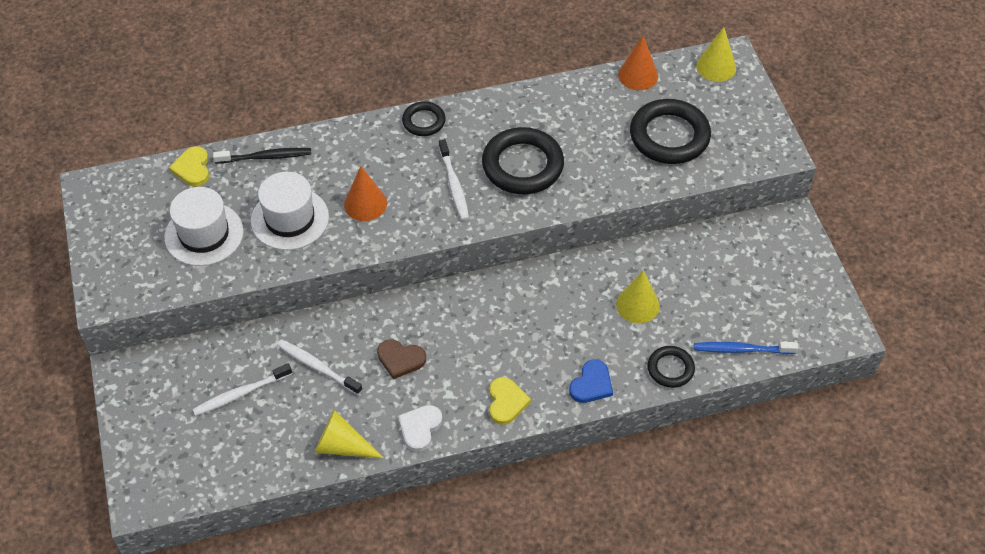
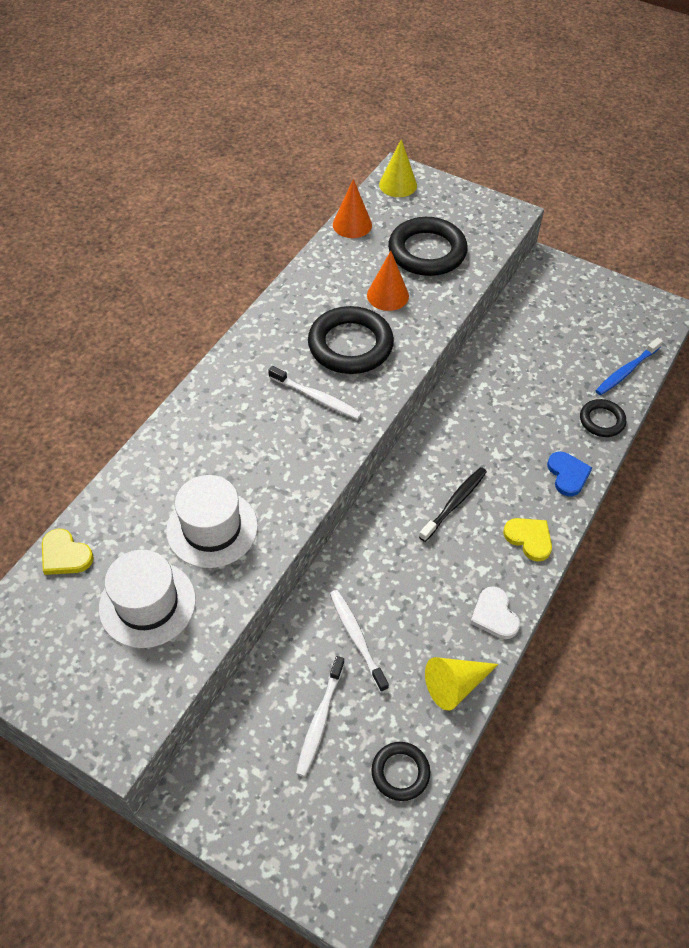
camera: 45 degrees left, 0 degrees up
black toothbrush [213,148,311,164] -> black toothbrush moved to [419,467,487,542]
white toothbrush [277,339,362,395] -> white toothbrush turned 75 degrees clockwise [330,590,389,692]
orange cone [344,166,387,221] -> orange cone moved to [367,251,409,311]
brown heart [377,339,426,379] -> none
black ring [402,101,446,136] -> black ring moved to [371,742,430,801]
yellow cone [616,270,660,323] -> none

